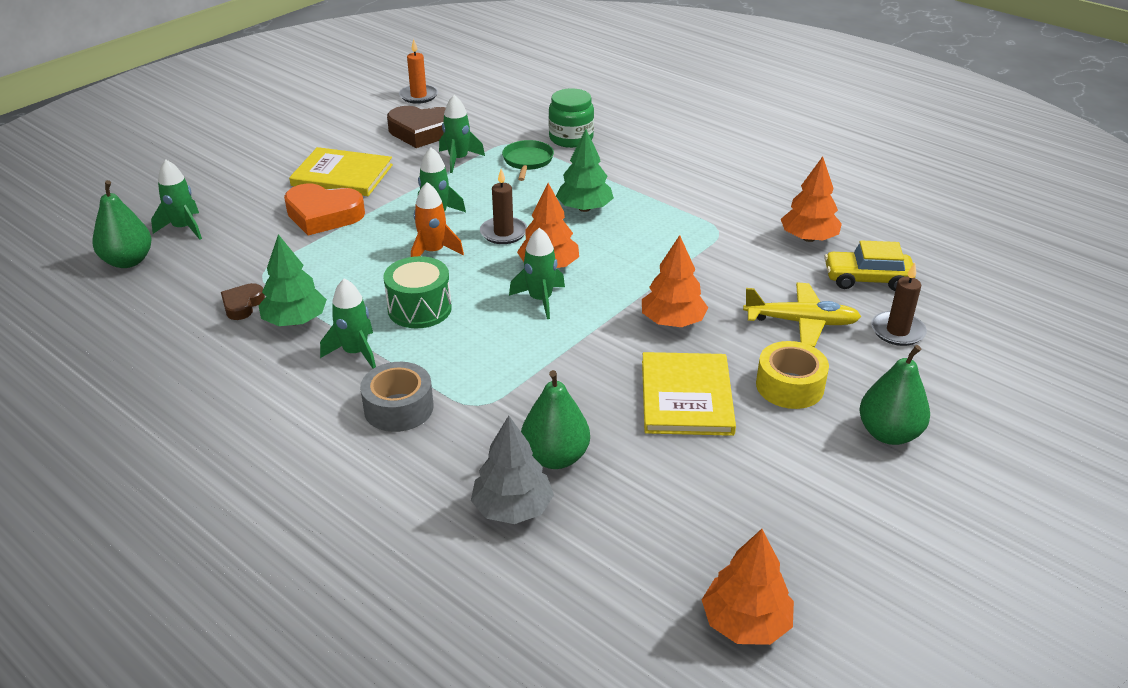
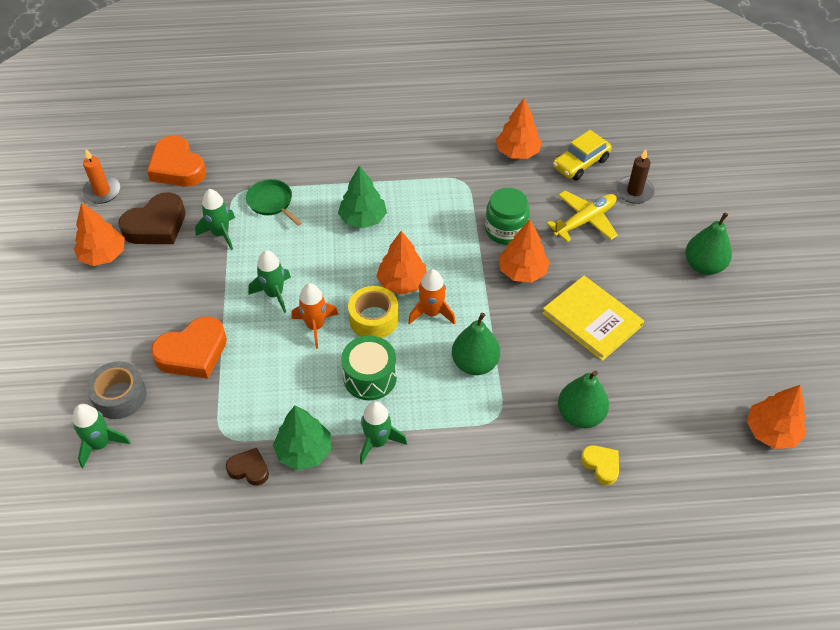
camera: 45 degrees left, 15 degrees up
green pear [92,180,152,268] -> green pear moved to [452,313,500,375]
brown heart [221,283,265,320] -> brown heart turned 135 degrees clockwise [226,448,269,486]
yellow book [289,147,393,196] -> none
grey tape [360,362,434,432] -> grey tape moved to [87,361,147,419]
grey tree [471,416,554,524] -> yellow heart [581,445,619,485]
brown candle [480,169,527,244] -> none
green rocket [509,228,565,319] -> orange rocket [408,269,455,325]
green jar [549,88,594,148] -> green jar moved to [485,188,530,245]
yellow tape [756,341,829,409] -> yellow tape moved to [348,286,399,338]
none -> orange tree [74,202,125,266]
none -> orange heart [147,135,206,187]

